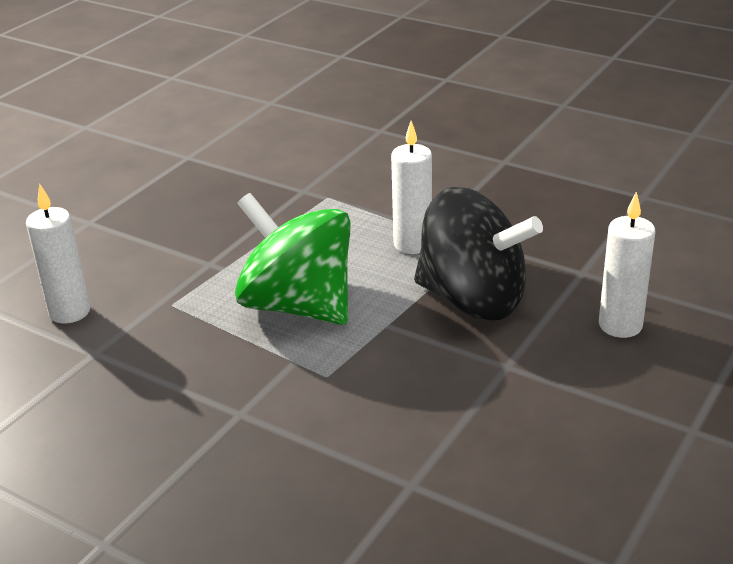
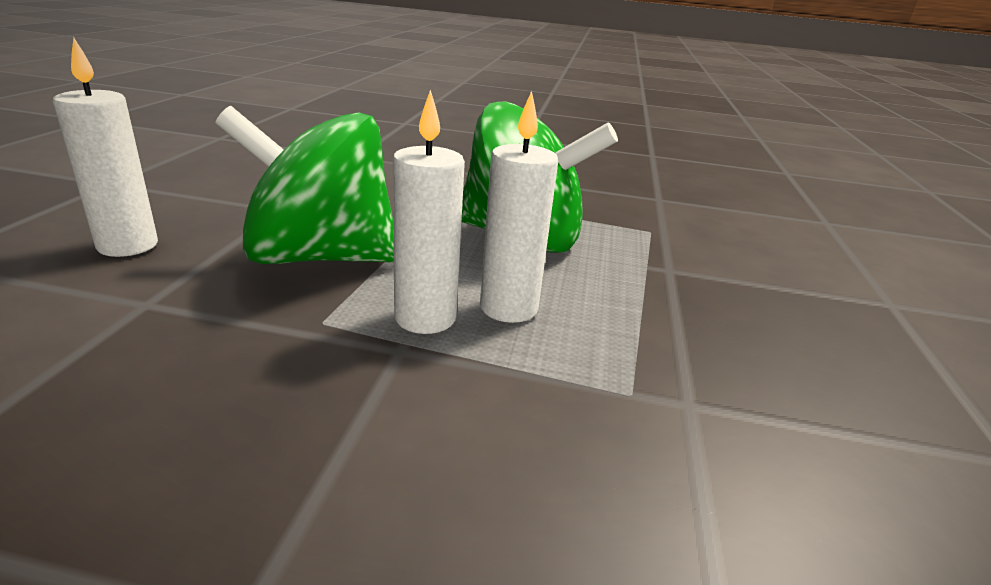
camera: 155 degrees right, 5 degrees down
white candle [26,184,90,324] -> white candle moved to [480,91,558,323]
black spinning top [414,187,543,321] -> green spinning top [215,106,394,264]

